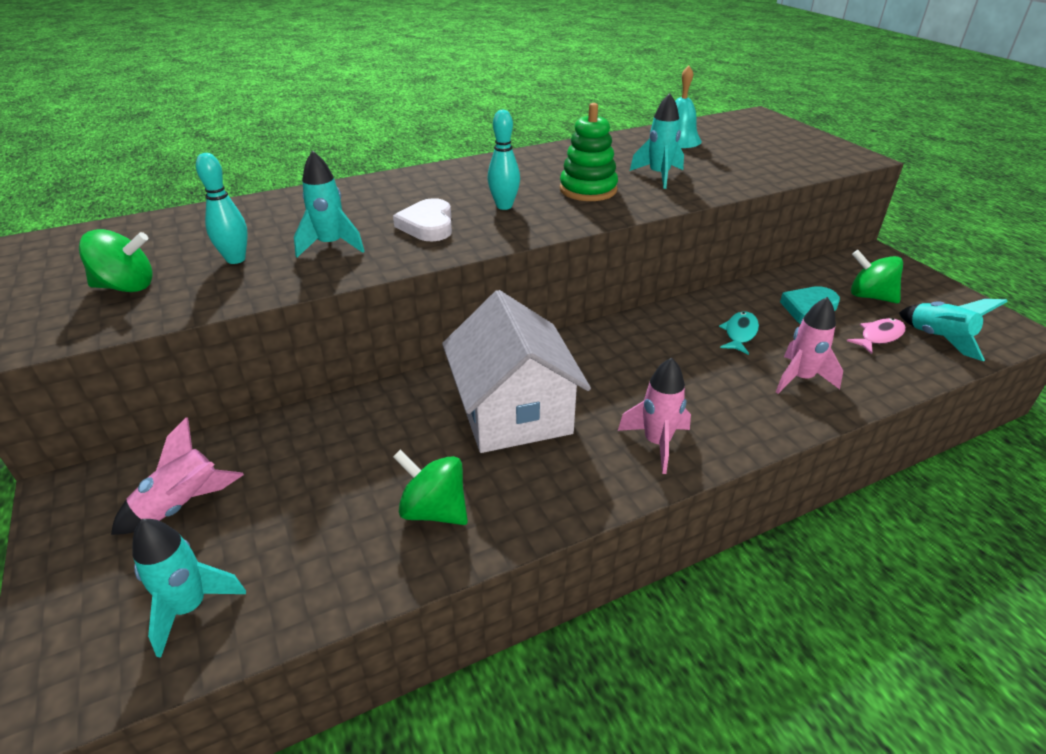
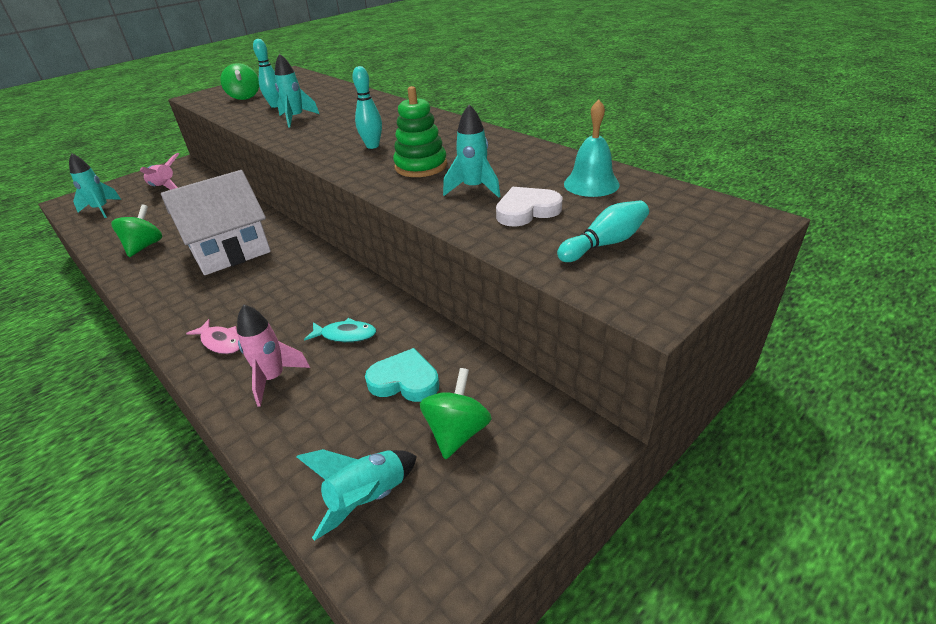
camera: 75 degrees right, 0 degrees up
white heart [393,198,452,241] -> white heart moved to [496,187,563,227]
pink rocket [618,358,691,474] -> none
pink fish [847,318,906,354] -> pink fish moved to [186,319,240,354]
none -> turquoise bowling pin [557,200,649,262]

